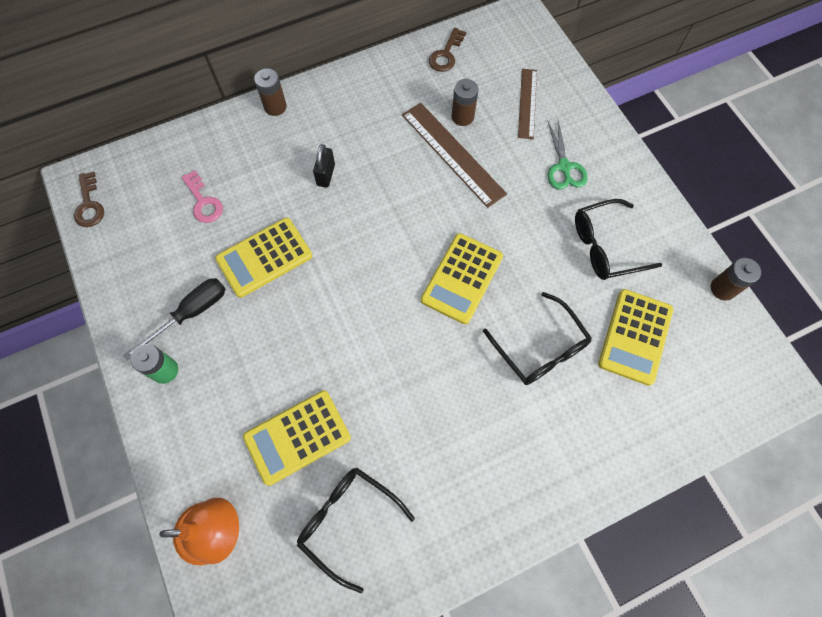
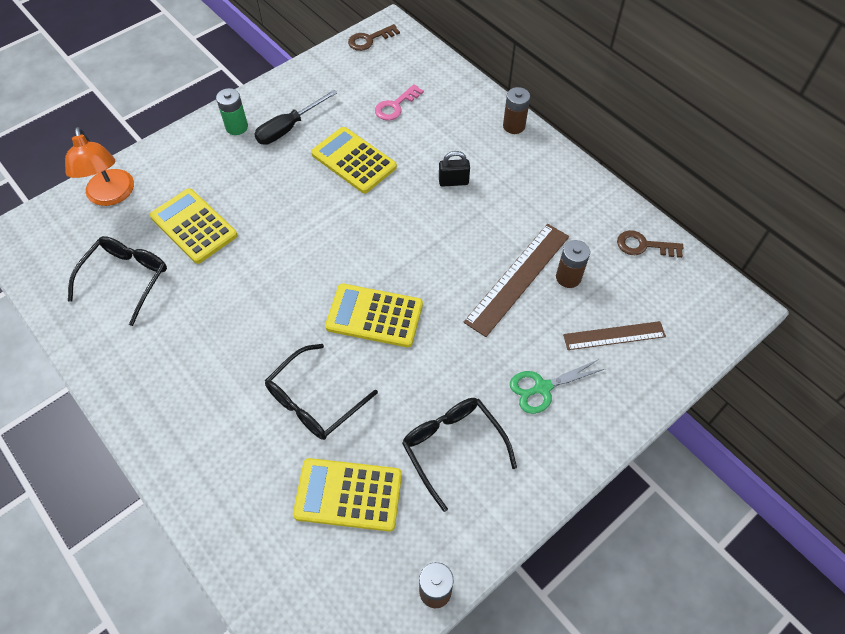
camera: 75 degrees right, 10 degrees down
black screwdriver [123,278,226,360] -> black screwdriver turned 105 degrees clockwise [254,90,337,145]

